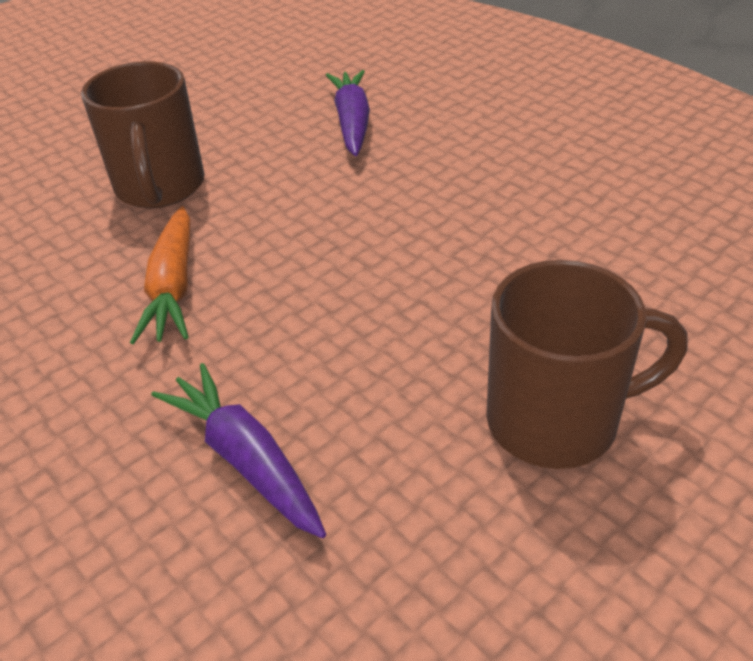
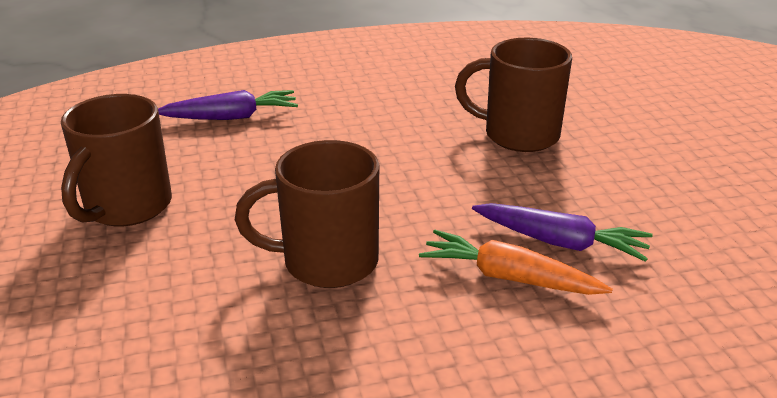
camera: 115 degrees right, 10 degrees down
orange carrot [130,206,190,344] -> orange carrot moved to [419,230,613,295]
none -> brown mug [235,140,379,288]

